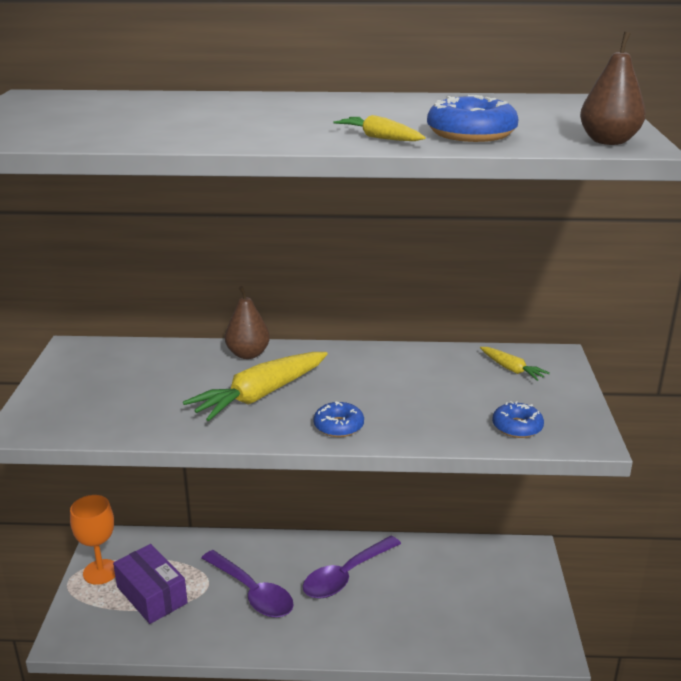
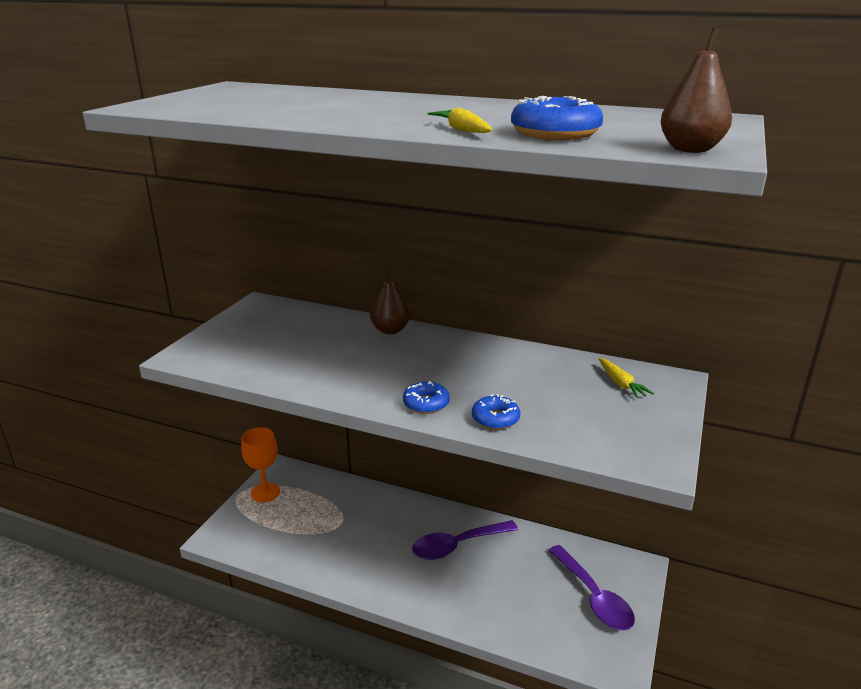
camera: 20 degrees right, 0 degrees up
purple box [113,544,188,624] -> none
yellow carrot [183,352,328,421] -> none
purple spoon [202,550,294,618] -> purple spoon moved to [548,545,635,630]
blue donut [492,401,544,438] -> blue donut moved to [472,394,520,430]

